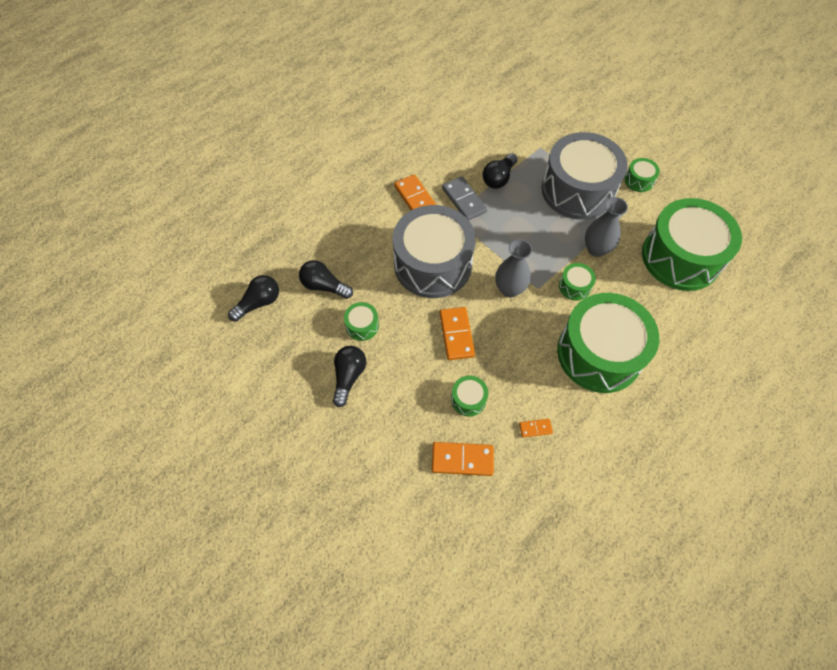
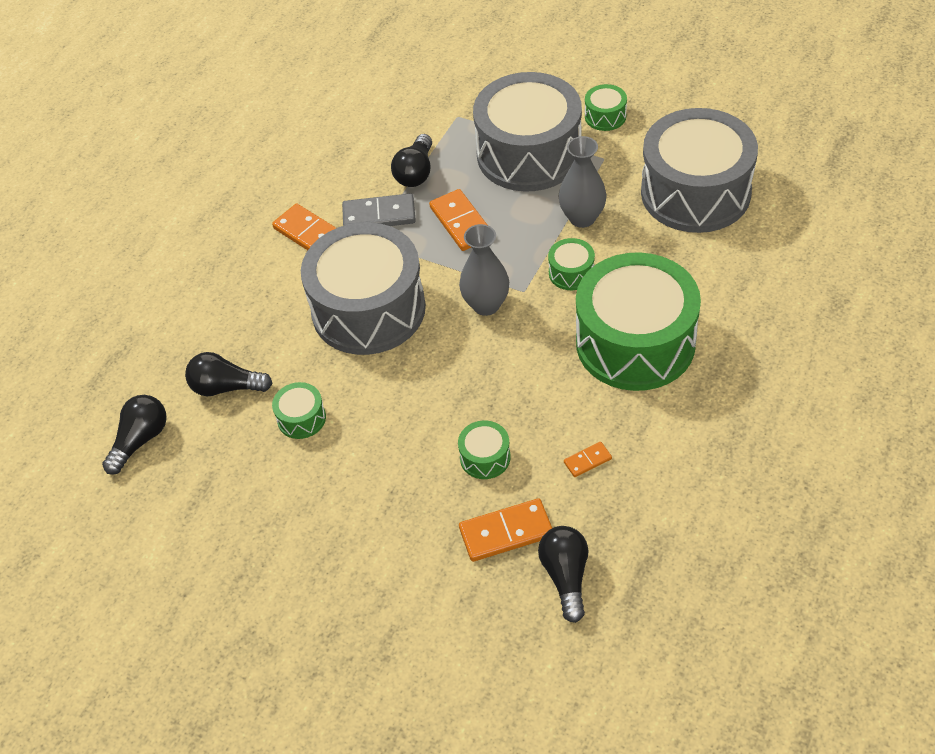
camera: 15 degrees left, 10 degrees down
black light bulb [333,346,366,407] -> black light bulb moved to [538,526,589,623]
orange domino [440,307,475,360] -> orange domino moved to [429,189,487,251]
grey domino [442,176,487,220] -> grey domino turned 45 degrees counterclockwise [342,193,416,226]
green drum [642,198,742,291] -> grey drum [641,108,758,233]

